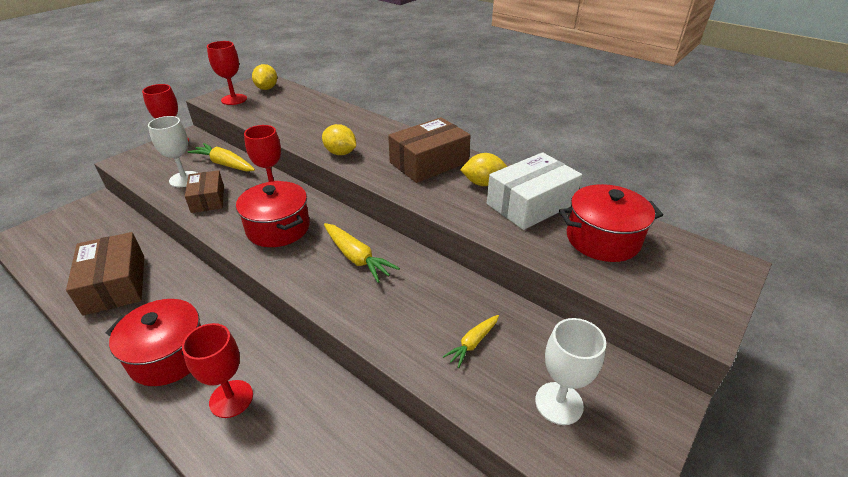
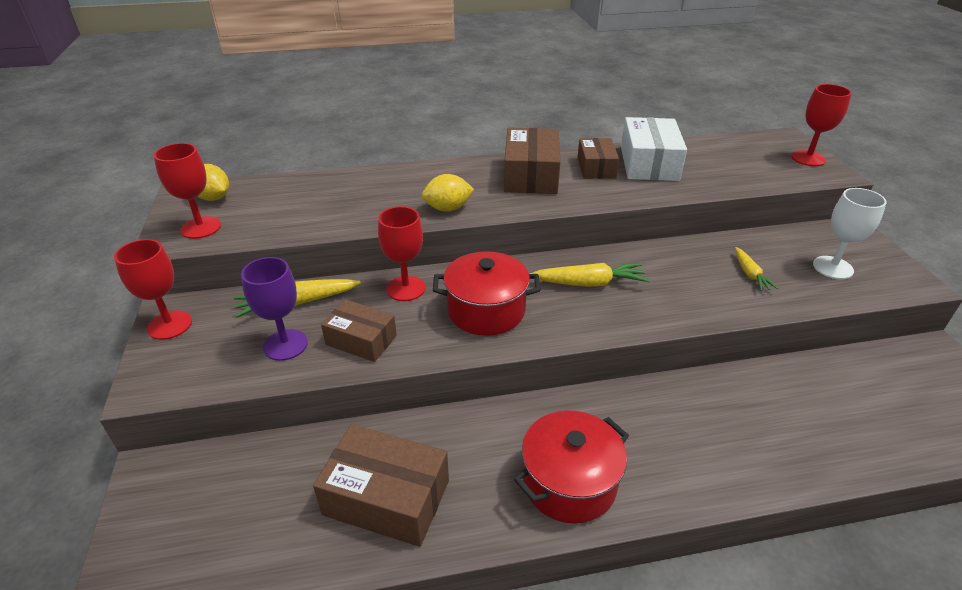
camera: 50 degrees left, 0 degrees up
white goblet [148,116,197,187] -> purple goblet [241,257,308,361]
red goblet [182,323,253,418] -> red goblet moved to [791,84,852,166]
yellow lemon [460,153,507,186] -> brown box [577,138,619,179]
red pot [559,184,663,262] -> none

